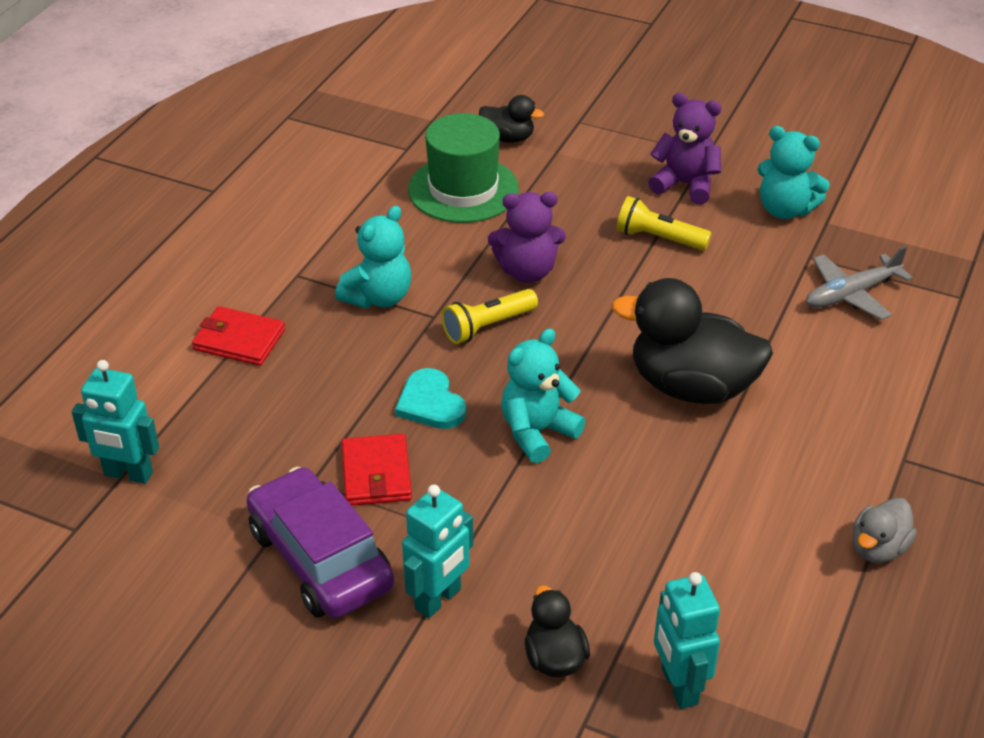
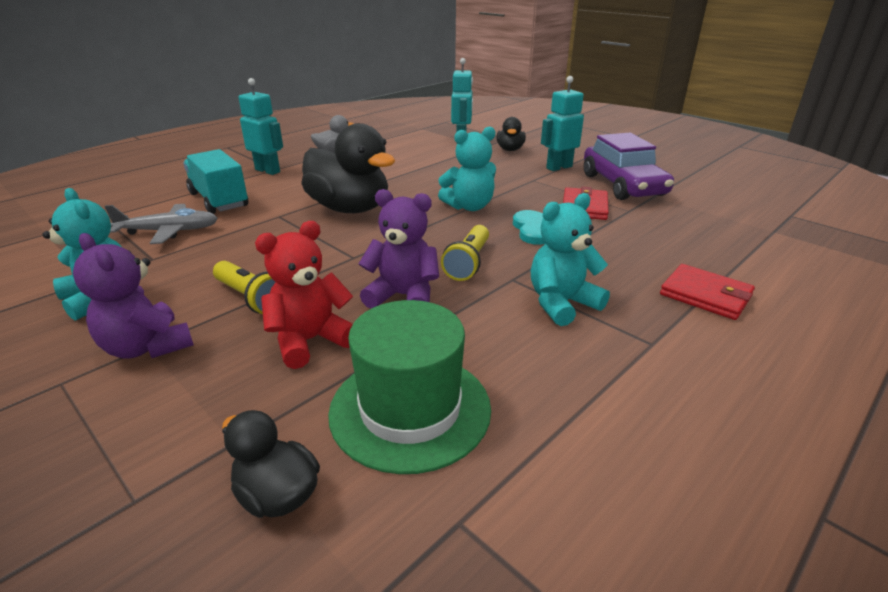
camera: 160 degrees left, 10 degrees down
turquoise robot [72,360,159,484] -> turquoise robot moved to [239,78,283,175]
yellow flashlight [441,289,538,344] -> yellow flashlight turned 120 degrees clockwise [441,225,489,281]
none -> turquoise truck [183,149,248,214]
none -> red teddy bear [255,221,353,369]

